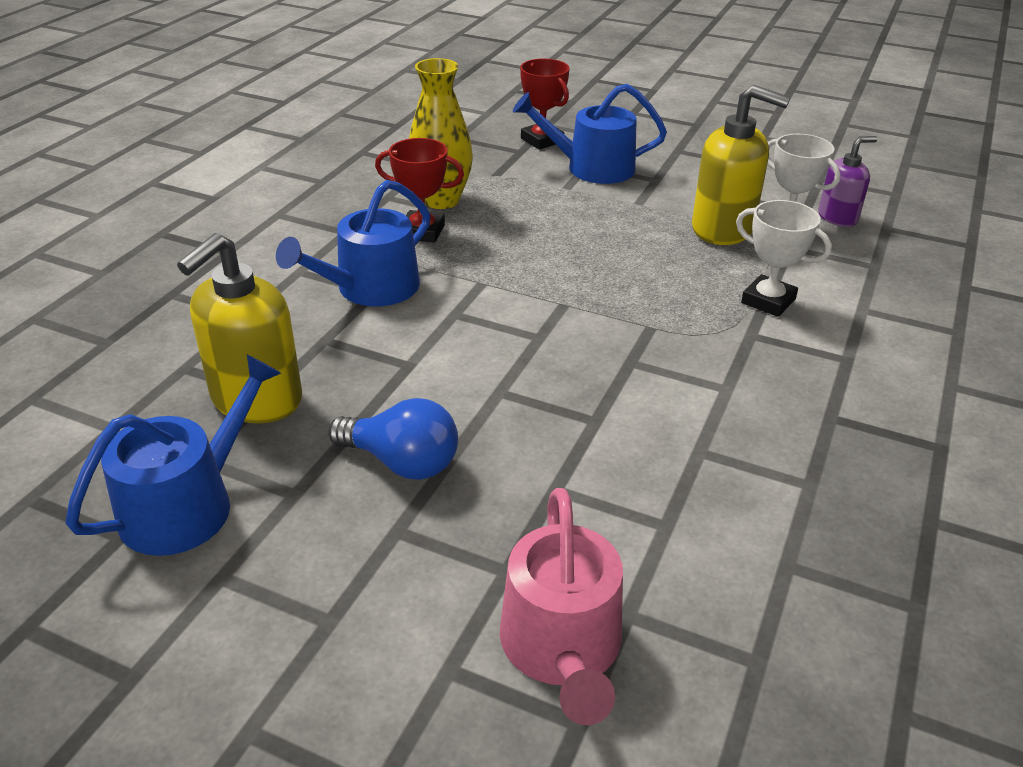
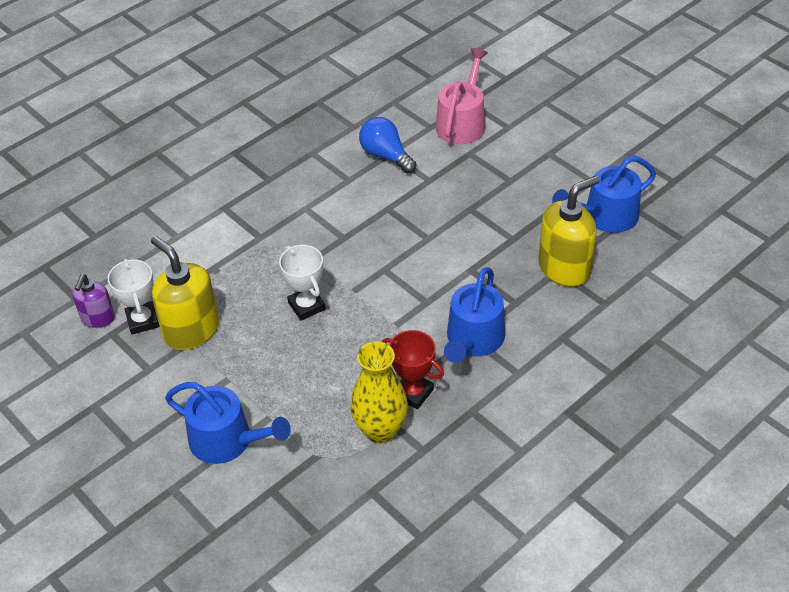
camera: 155 degrees left, 10 degrees up
blue watering can [276,180,431,307] -> blue watering can turned 135 degrees clockwise [444,267,505,363]
blue light bulb [329,398,458,480] -> blue light bulb moved to [359,117,417,174]
red trophy [520,59,569,150] -> none
white trophy [736,200,832,317] -> white trophy moved to [279,245,326,321]
purple soap dispenser [819,136,877,227] -> purple soap dispenser turned 75 degrees counterclockwise [72,274,115,328]

